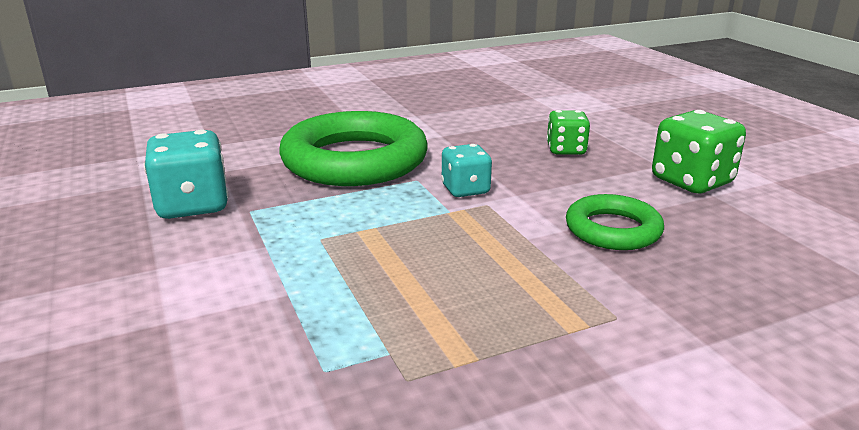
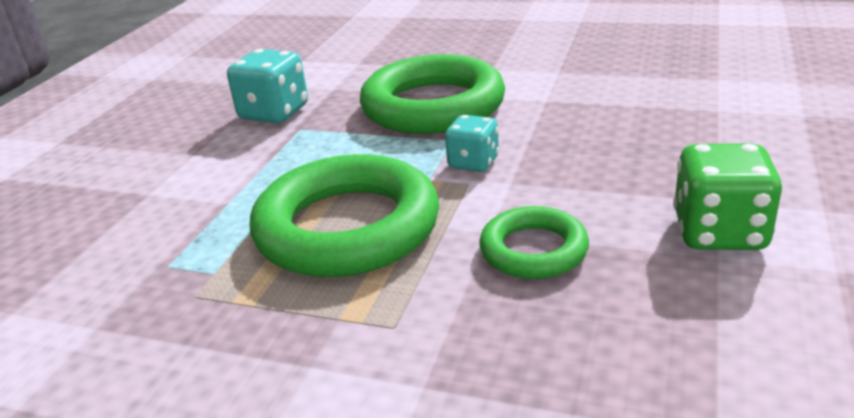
camera: 45 degrees right, 5 degrees up
green dice [546,110,590,155] -> none
none -> green ring [250,154,439,277]

